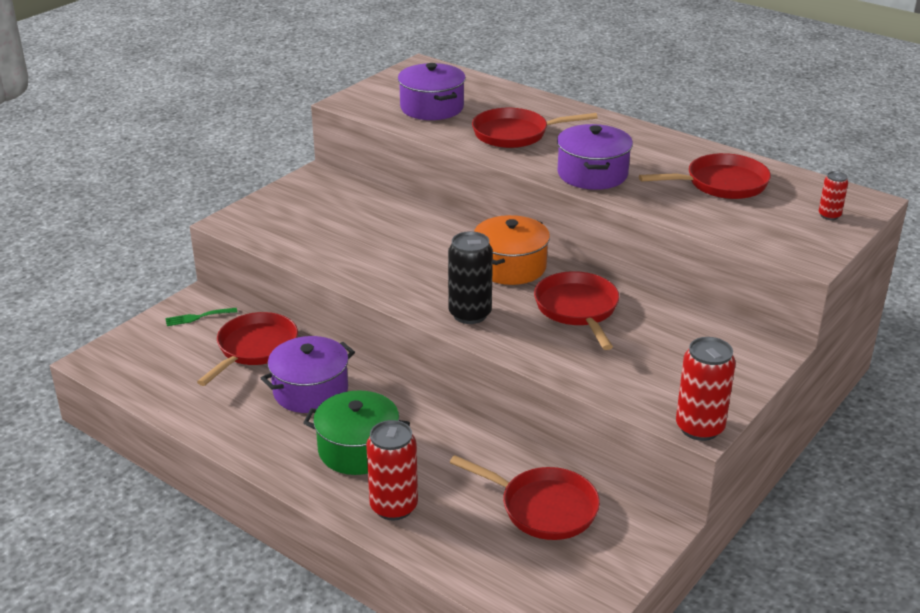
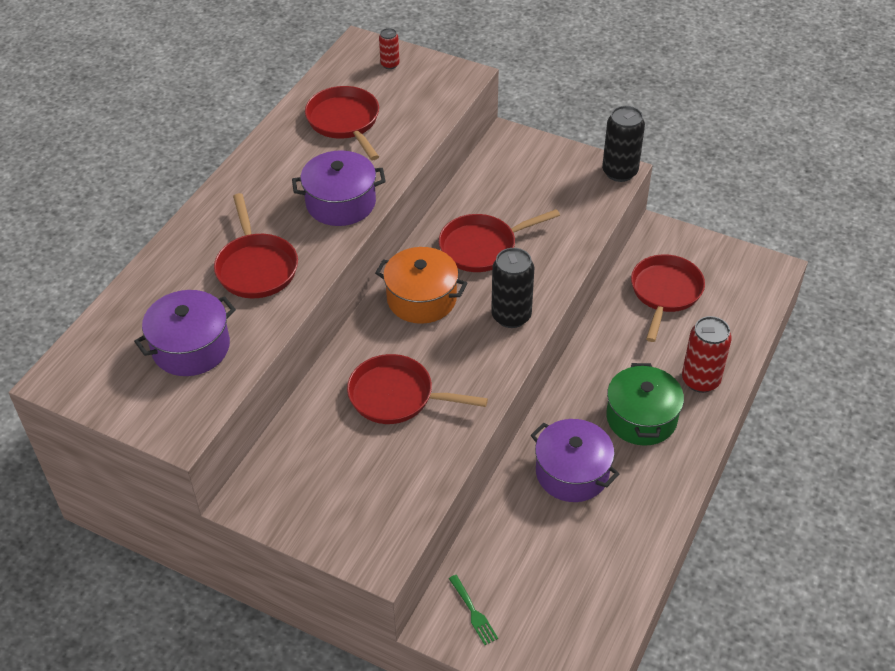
camera: 100 degrees left, 15 degrees up
red pan [197,312,298,386] -> red pan moved to [347,354,488,424]
red can [676,337,736,441] -> black can [602,106,645,182]

